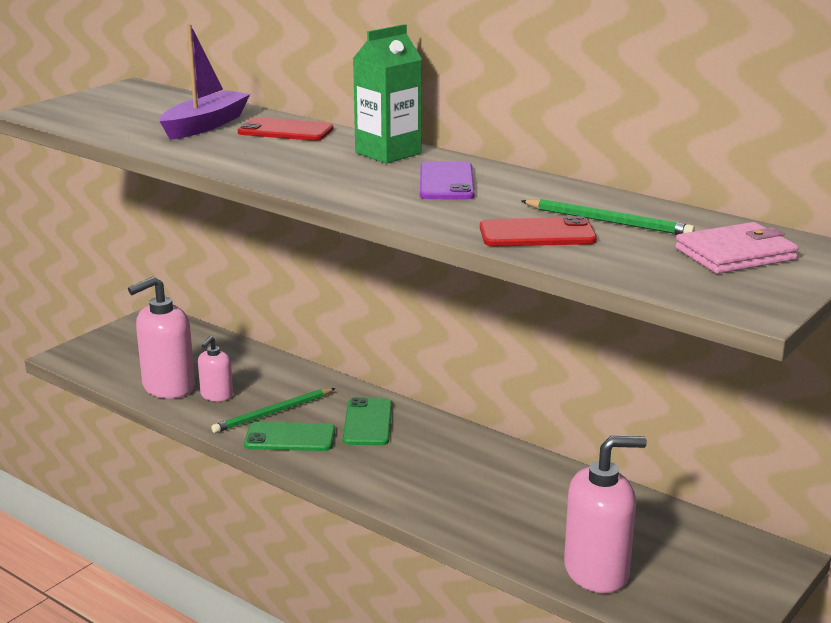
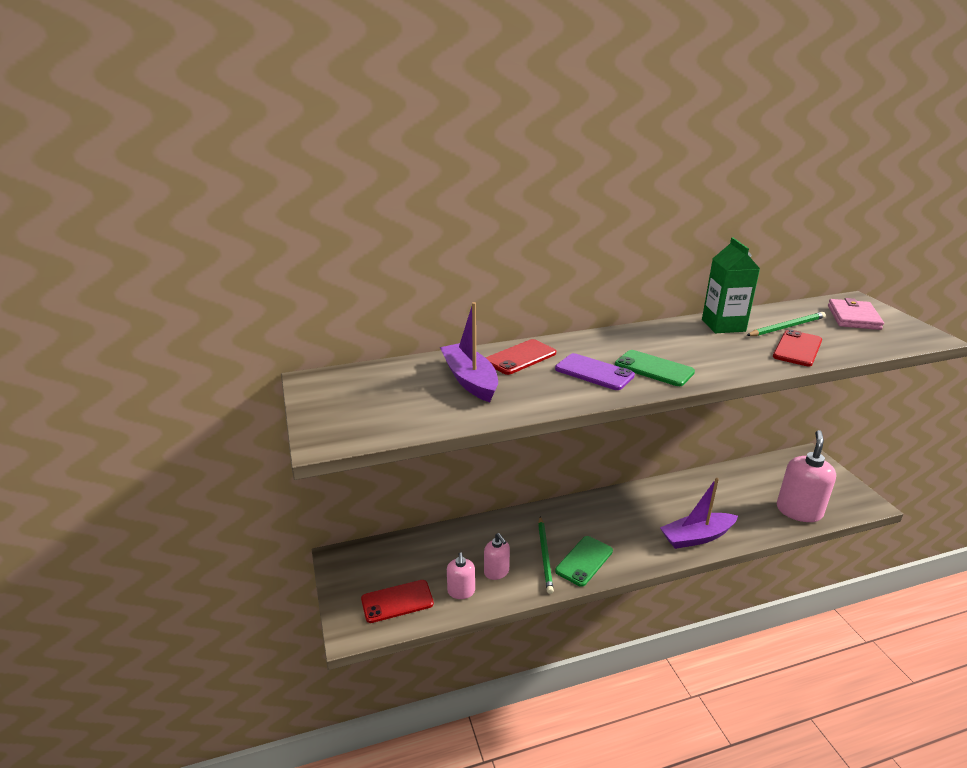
camera: 55 degrees left, 5 degrees up
pink soap dispenser [128,276,195,399] -> pink soap dispenser [447,552,475,599], size x0.55
green phone [343,397,392,445] -> green phone moved to [615,350,695,386]
green carton [353,24,422,163] -> green carton moved to [702,237,760,333]
purple phone [420,161,475,199] -> purple phone moved to [555,353,635,390]
none -> red phone [361,580,434,623]
none -> purple boat [660,478,738,549]

